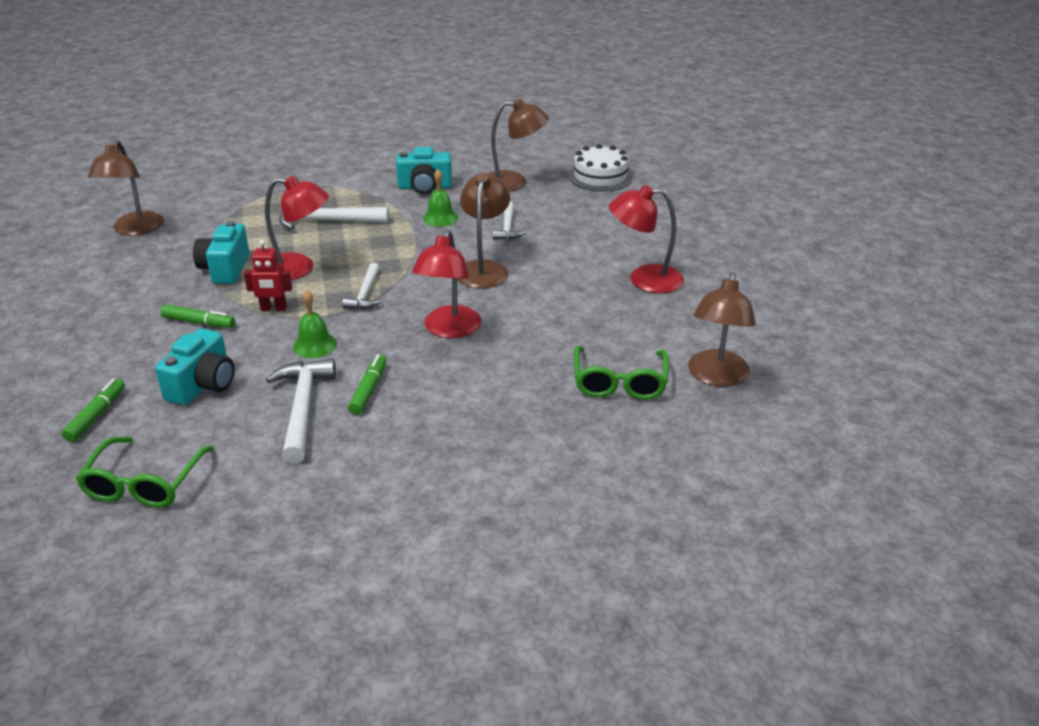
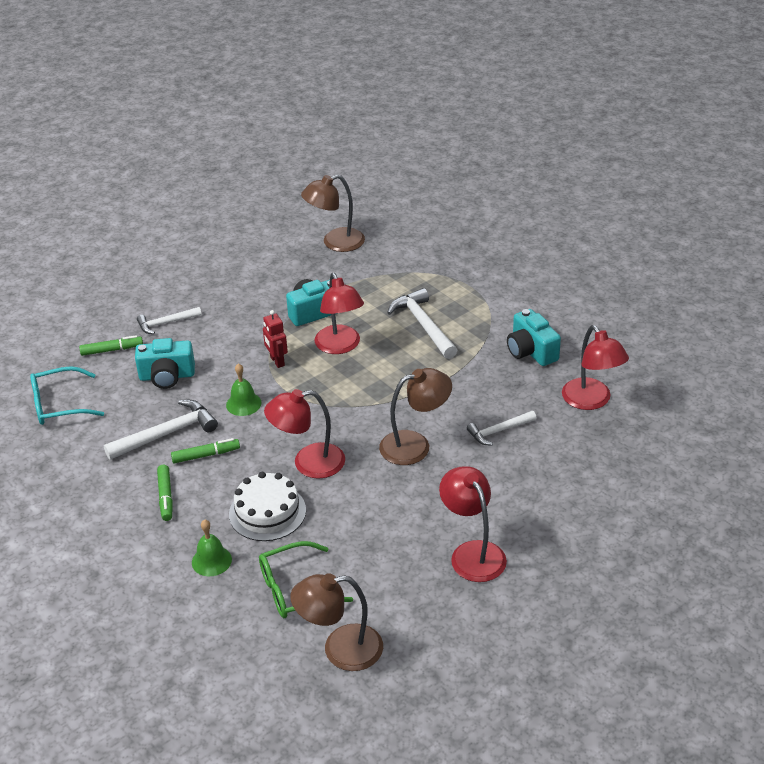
camera: 65 degrees right, 5 degrees up
green glasses [76,437,214,508] -> turquoise glasses [30,366,104,425]
green marker [161,305,235,328] -> green marker moved to [157,465,173,521]
white hammer [342,263,382,309] -> white hammer moved to [137,307,202,334]
green bell [423,170,458,227] -> green bell moved to [192,519,232,576]
brown lamp [488,99,549,191] -> red lamp [562,325,629,410]
white cake [568,144,633,191] -> white cake moved to [229,472,306,541]

